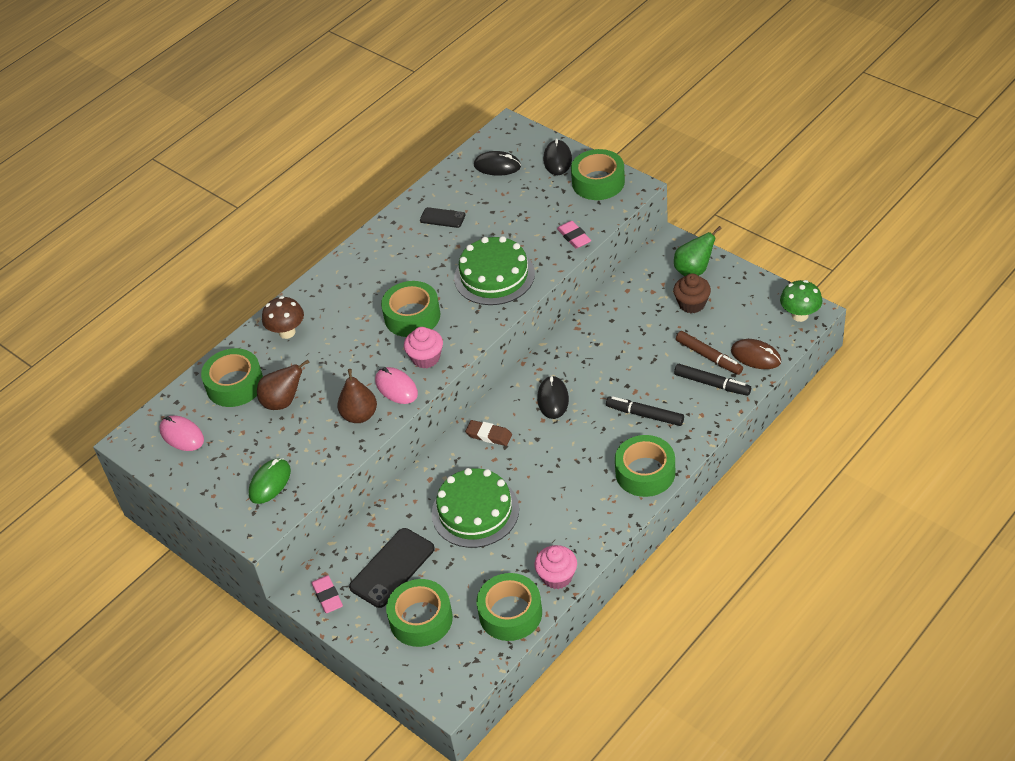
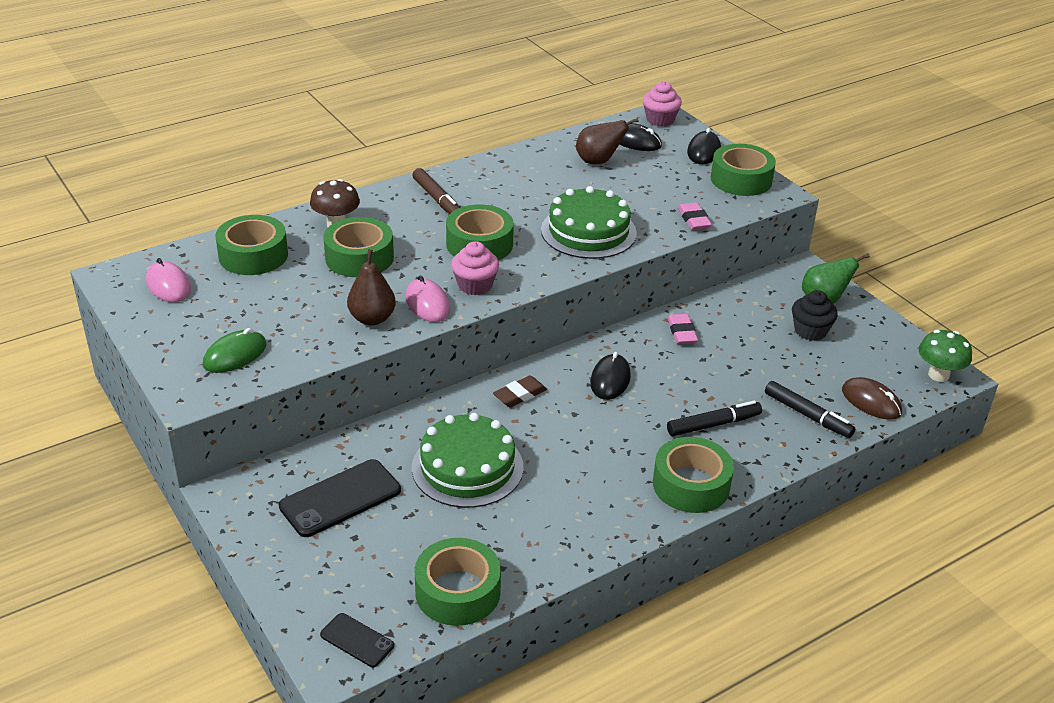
camera: 10 degrees right, 10 degrees down
brown pear [257,359,310,410] -> brown pear moved to [576,118,639,164]
pink eraser [311,575,343,613] -> pink eraser moved to [667,314,698,344]
green tape [386,579,453,647] -> green tape moved to [323,217,394,277]
black phone [420,207,465,228] -> black phone moved to [320,613,394,667]
brown eraser [465,420,512,446] -> brown eraser turned 75 degrees counterclockwise [493,376,547,407]
pink cupcake [534,545,577,589] -> pink cupcake moved to [643,81,682,127]
black marker [606,396,684,426] -> black marker turned 120 degrees clockwise [667,401,762,436]
brown cupcake [673,274,711,313] -> black cupcake [792,290,838,341]
brown marker [676,331,743,375] -> brown marker moved to [412,168,460,214]

